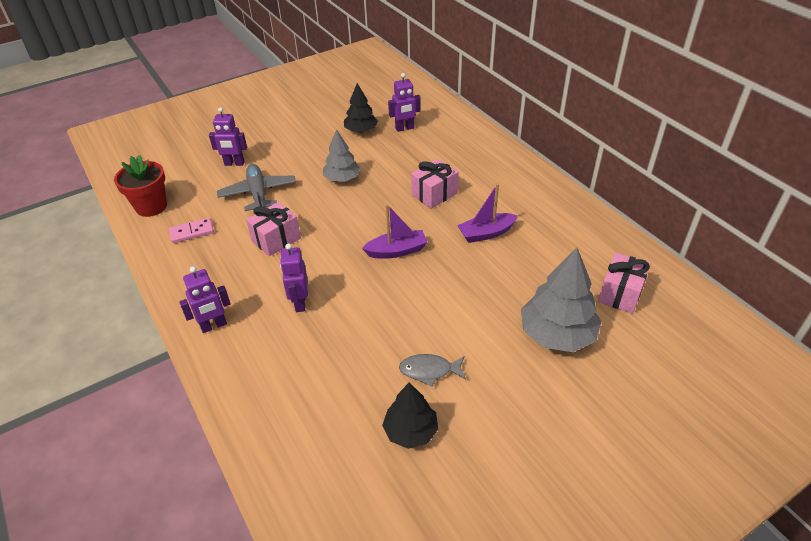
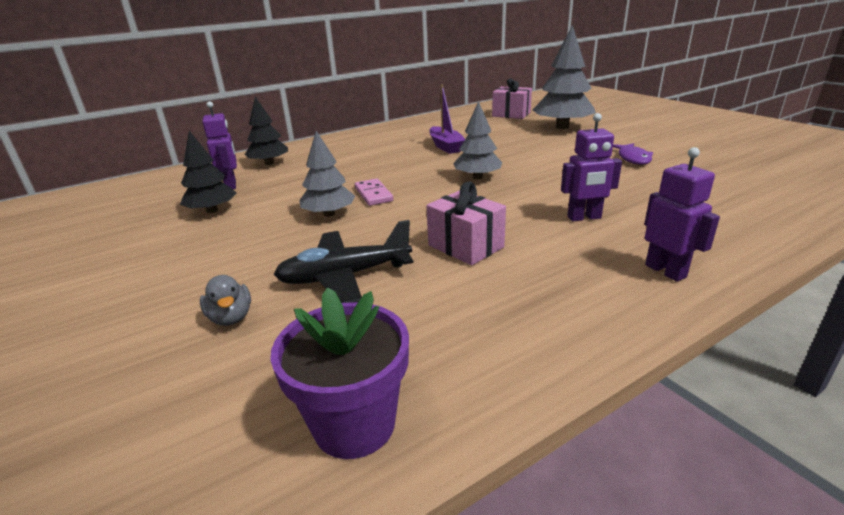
camera: 90 degrees left, 15 degrees down
red flower pot [114,155,167,217] -> purple flower pot [270,287,409,459]
pink domino [169,218,214,243] -> pink domino moved to [355,179,393,206]
purple robot [209,107,247,166] -> grey duck [200,275,251,326]
grey plane [217,164,296,211] -> black plane [274,220,414,303]
purple boat [362,204,428,259] -> grey tree [453,101,502,179]
black tree [382,382,438,449] -> black tree moved to [245,97,288,165]
grey fish [399,354,466,387] -> purple fish [613,143,653,165]
pink gift [411,159,459,209] -> none

